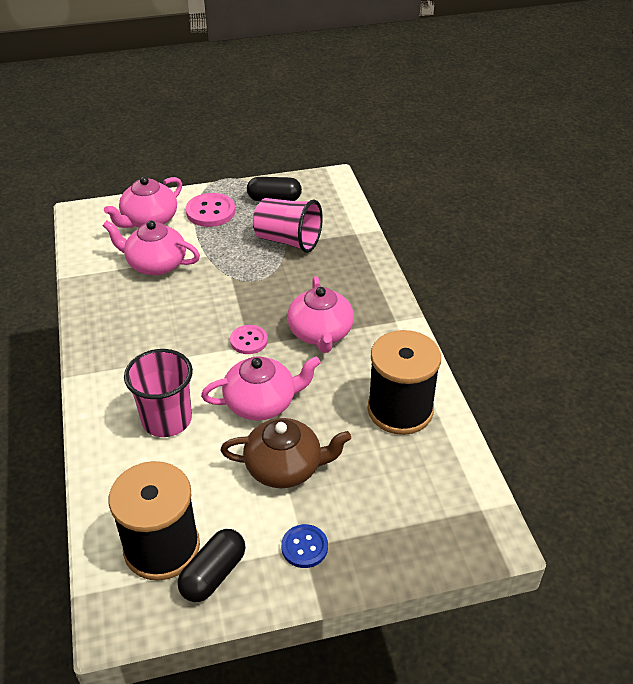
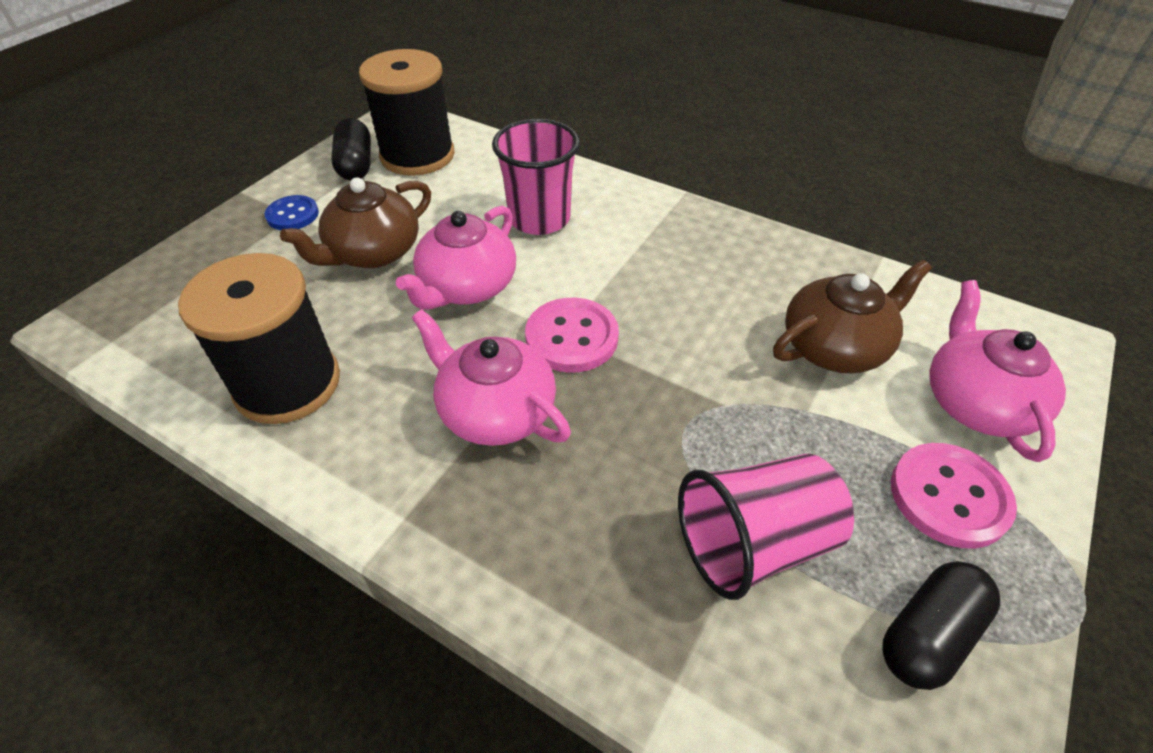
camera: 135 degrees right, 5 degrees up
pink teapot [103,220,200,275] -> brown teapot [773,260,932,373]
pink button [230,325,268,354] -> pink button [525,298,619,373], size x1.54

